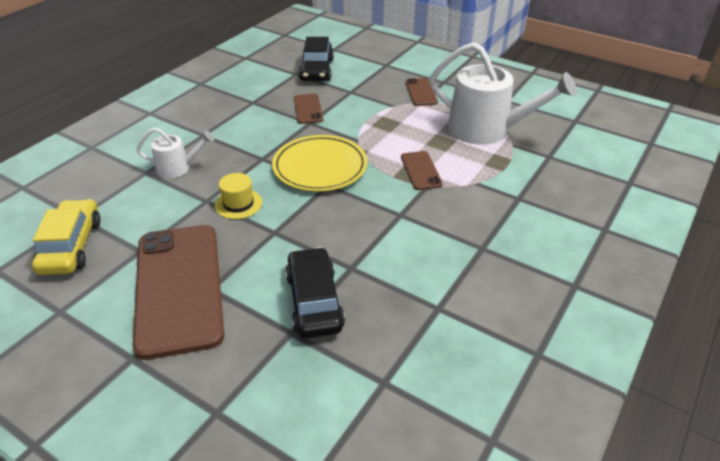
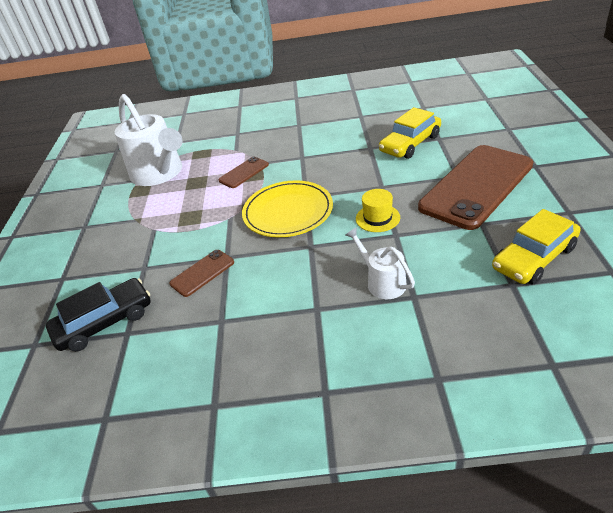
camera: 120 degrees left, 0 degrees up
black car [285,247,345,338] -> yellow car [379,107,441,159]
brown phone [405,78,438,106] -> none
white watering can [429,42,577,145] -> white watering can turned 150 degrees clockwise [115,94,183,186]

